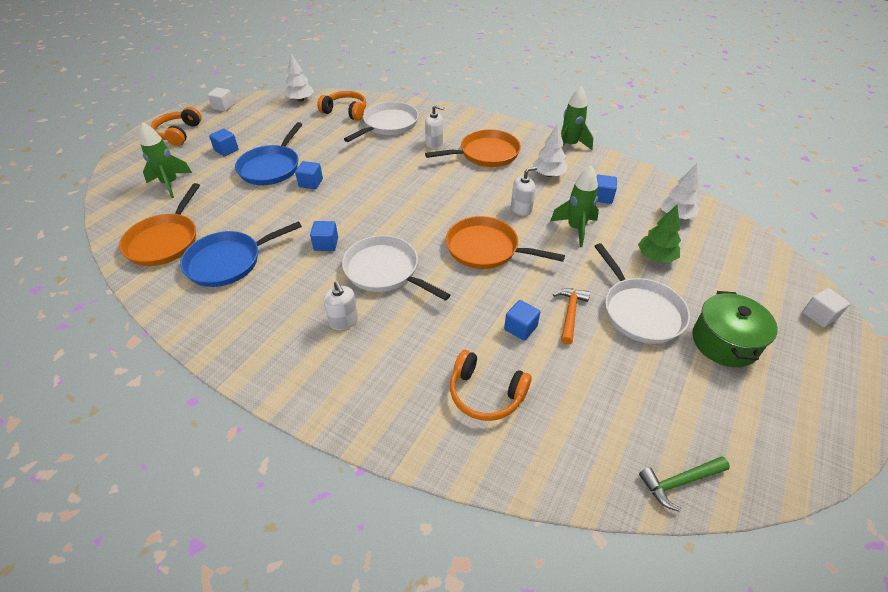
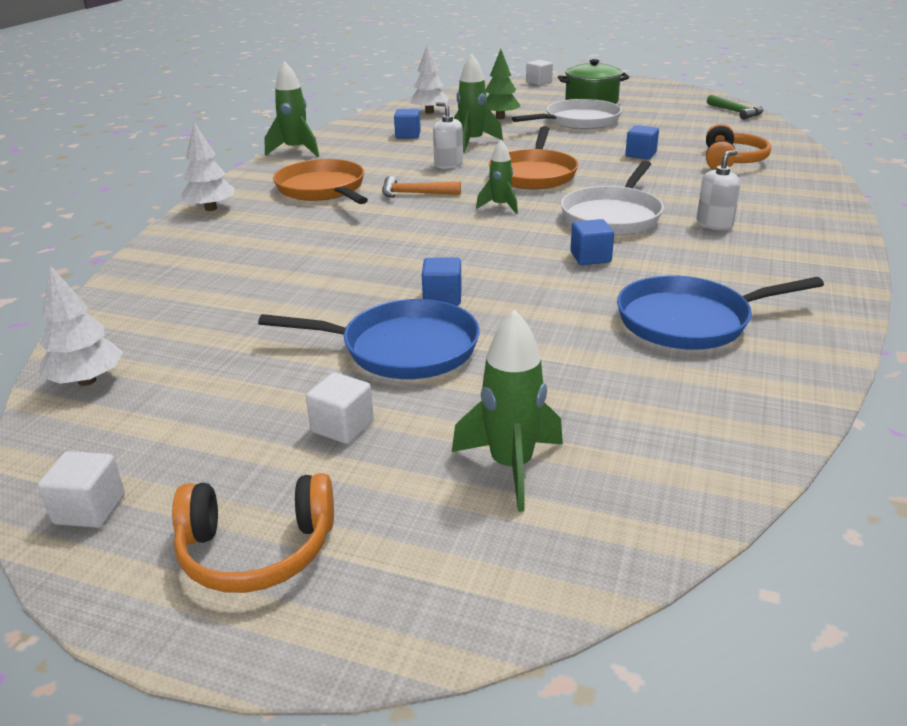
camera: 100 degrees left, 15 degrees down
orange pan [119,183,200,266] -> none
blue pan [180,221,302,287] -> blue pan turned 120 degrees clockwise [617,275,824,350]
blue cube [209,129,239,156] -> white cube [306,372,374,444]
orange headphones [317,91,366,121] -> none
white pan [344,102,419,142] -> none
white soap dispenser [425,105,444,149] -> none
white tree [533,123,567,177] -> white tree moved to [180,123,235,211]
orange hammer [553,288,590,345] -> orange hammer moved to [382,176,461,198]
none -> green rocket [476,140,518,214]

